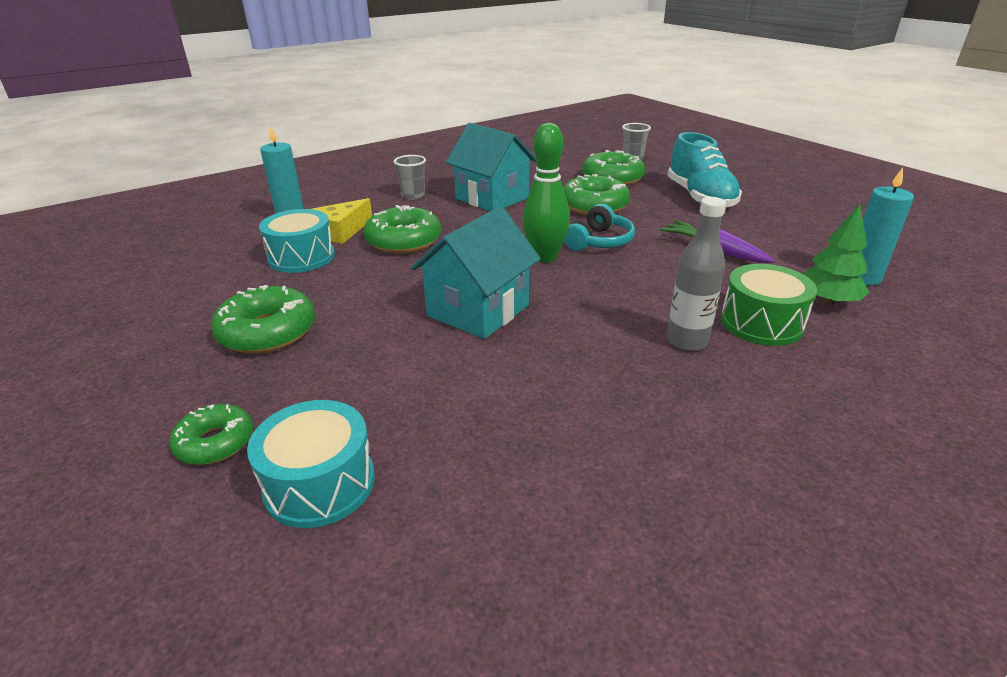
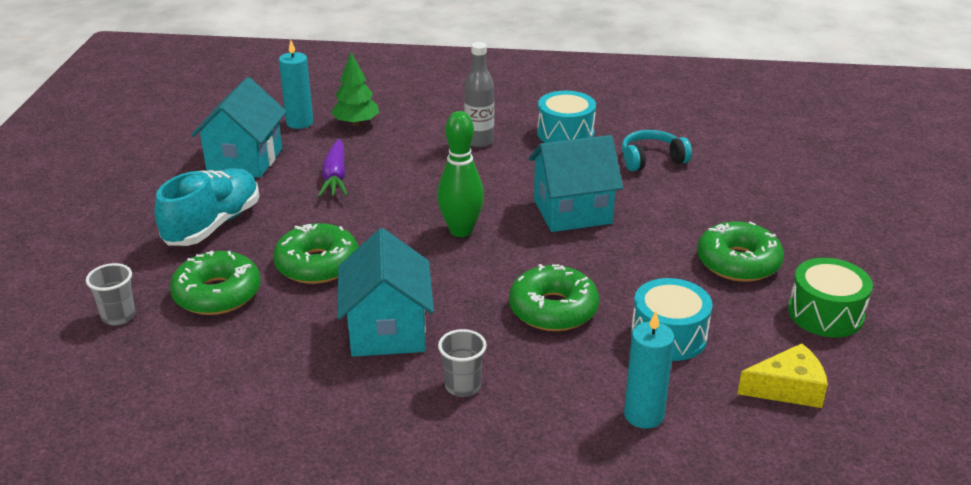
camera: 140 degrees left, 0 degrees up
green donut [169,404,253,465] -> none
turquoise drum [247,400,375,528] -> turquoise drum moved to [537,91,596,143]
yellow cheese [312,198,372,244] -> yellow cheese moved to [737,343,828,408]
turquoise headphones [564,204,635,251] -> turquoise headphones moved to [622,130,692,171]
green drum [721,264,817,346] -> green drum moved to [788,258,873,337]
none -> turquoise house [191,77,287,178]

